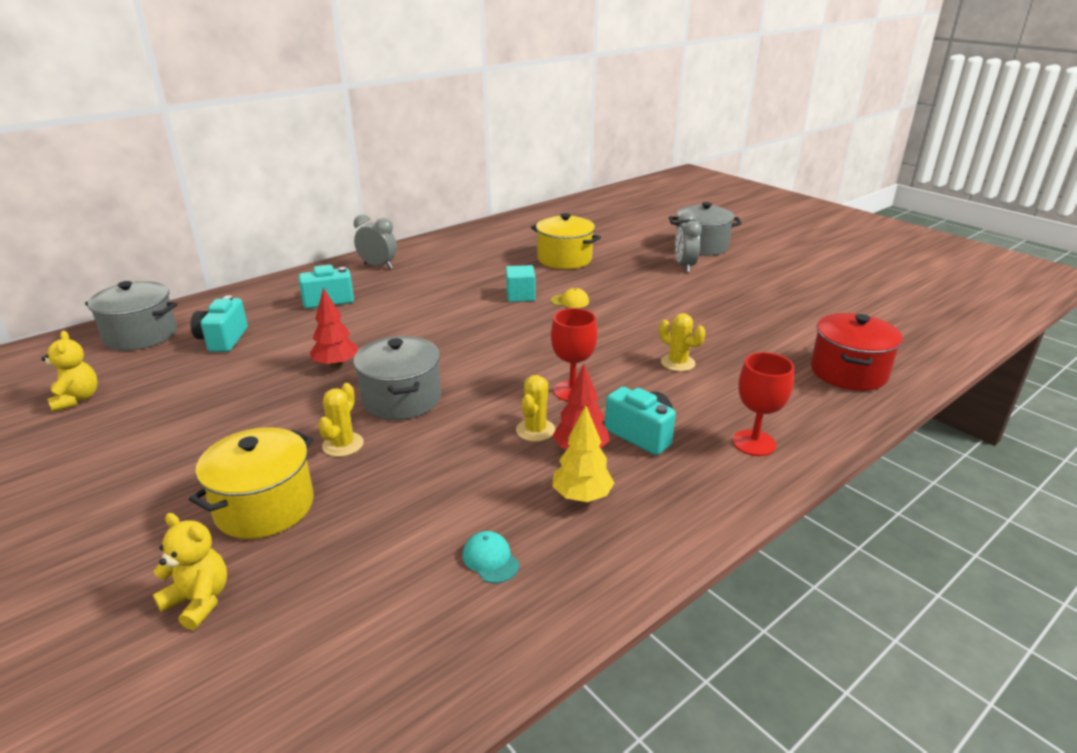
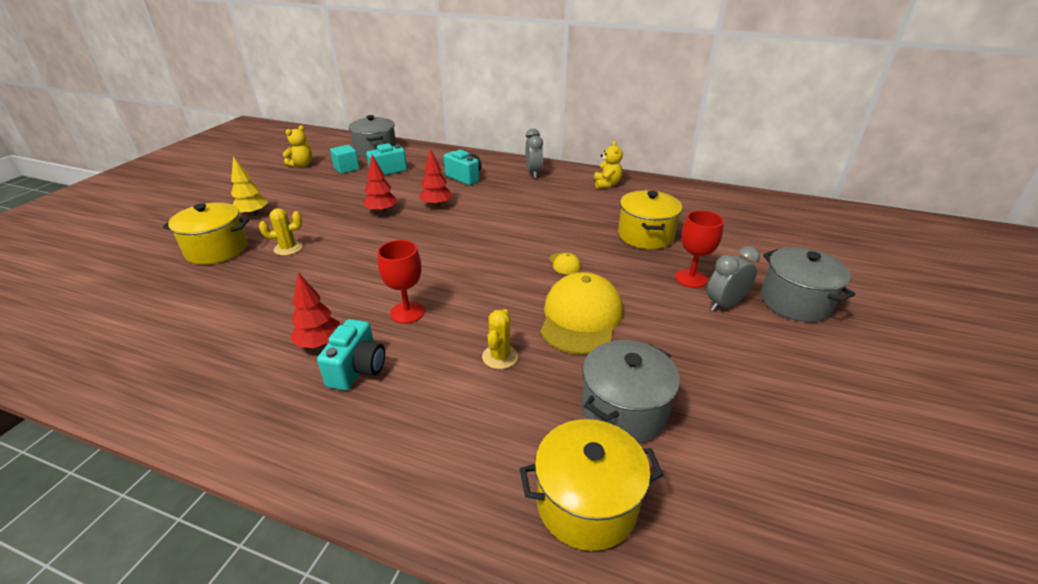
camera: 60 degrees right, 5 degrees up
yellow teddy bear [153,513,227,630] -> yellow teddy bear moved to [594,141,623,189]
grey pot [353,336,441,420] -> grey pot moved to [582,340,680,443]
turquoise cap [462,531,519,583] -> none
turquoise cube [506,265,535,302] -> turquoise cube moved to [330,145,359,174]
yellow cactus [516,375,555,442] -> none
yellow tree [552,405,614,502] -> yellow tree moved to [231,156,268,217]
red goblet [733,352,794,456] -> red goblet moved to [675,210,724,288]
red pot [811,313,903,391] -> yellow pot [520,419,664,551]
none -> red tree [419,148,452,207]
none -> yellow cap [540,272,623,355]

